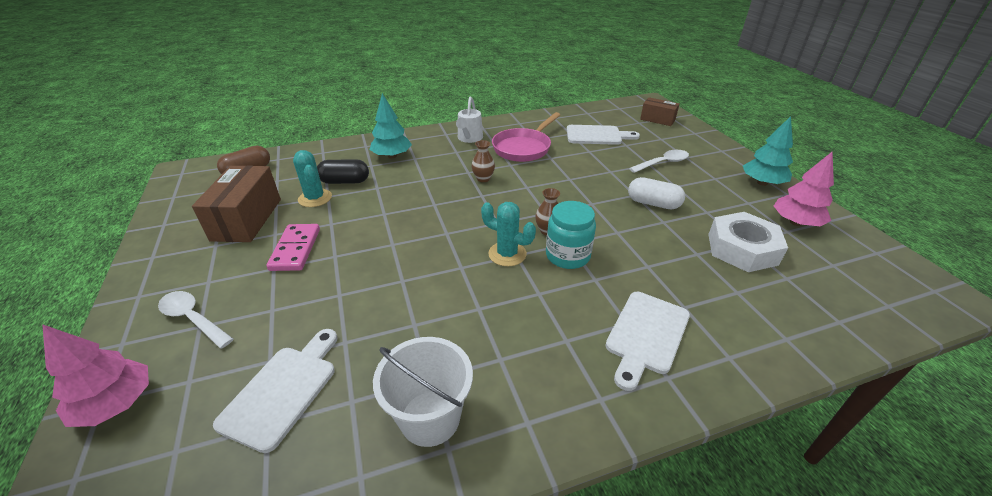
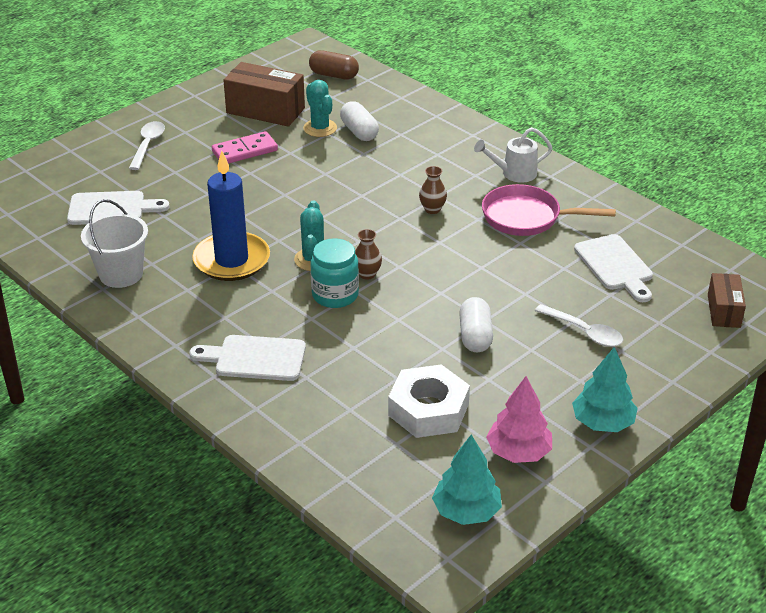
camera: 65 degrees right, 0 degrees up
pink tree [42,324,149,427] -> none
brown box [192,165,281,242] -> brown box turned 45 degrees clockwise [223,62,305,127]
turquoise cactus [293,150,332,207] -> turquoise cactus turned 60 degrees counterclockwise [303,80,337,137]
black capsule [317,159,369,184] -> white capsule [340,101,379,141]
turquoise tree [370,93,412,158] -> turquoise tree moved to [432,434,502,525]
none -> blue candle [192,151,270,281]

